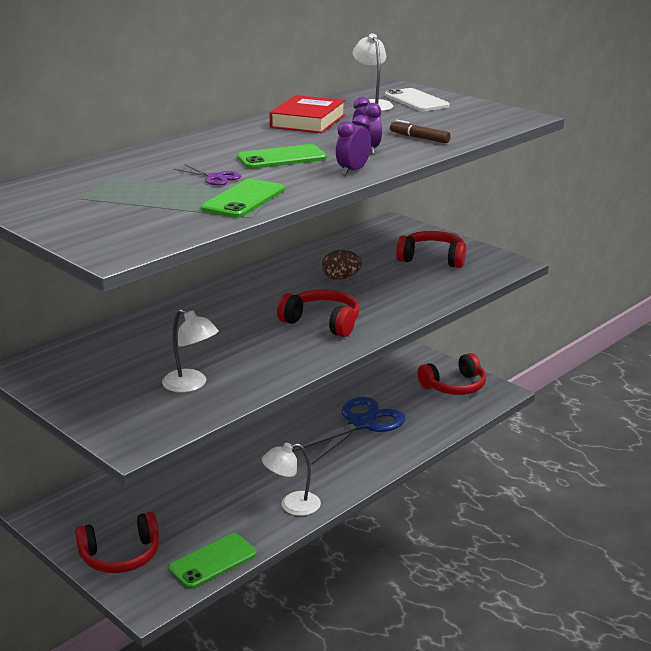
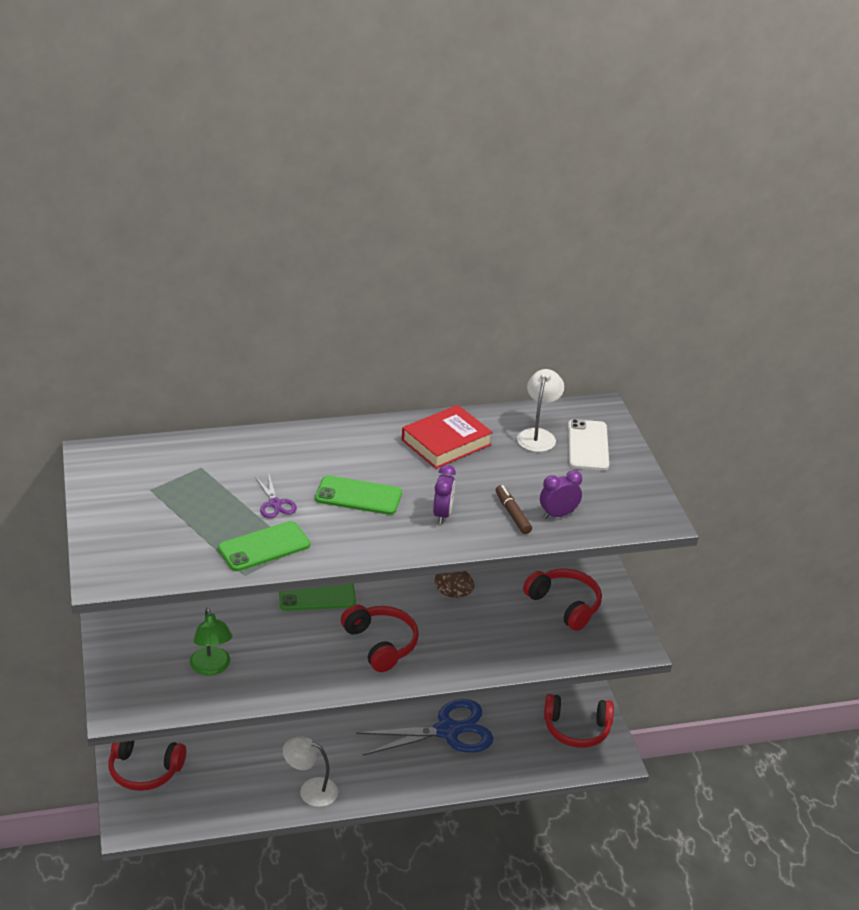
camera: 30 degrees right, 10 degrees up
white lamp [162,309,219,393] -> green lamp [190,608,233,676]
green phone [168,533,257,589] -> green phone moved to [279,583,356,611]
purple clock [336,115,371,175] -> purple clock moved to [540,470,582,519]

